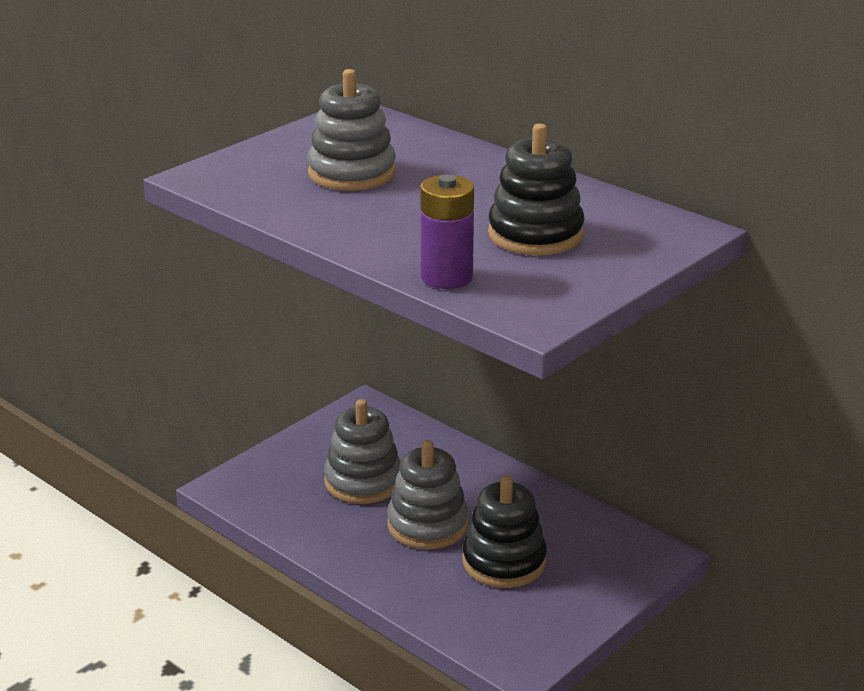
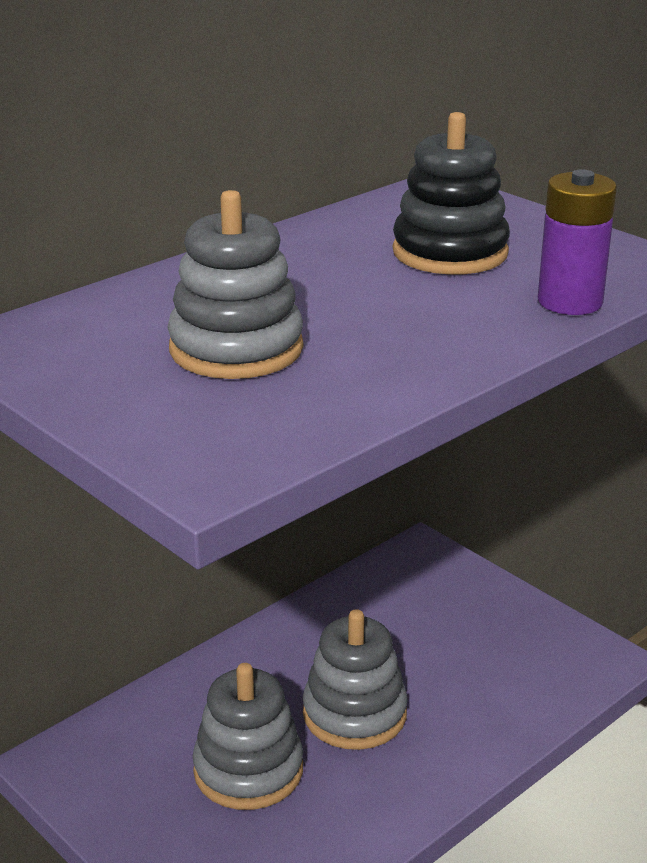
camera: 85 degrees left, 0 degrees up
black stacking toy [462,475,547,588] -> none

